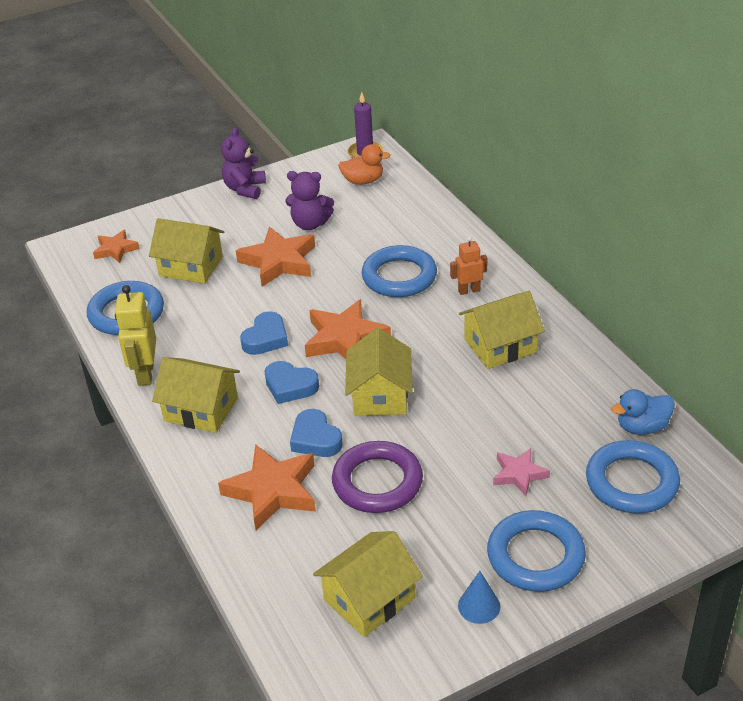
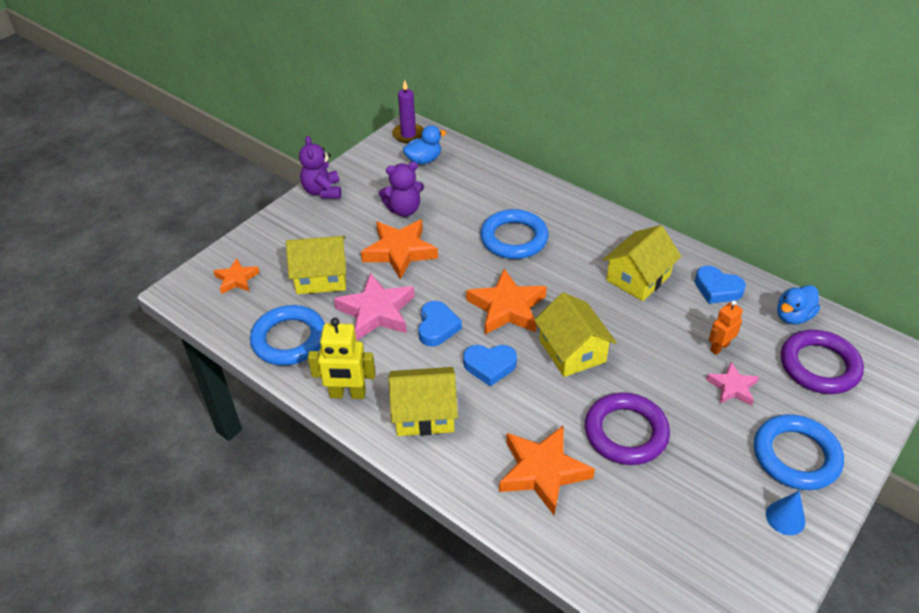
camera: 25 degrees left, 5 degrees up
yellow robot [115,285,156,386] -> yellow robot turned 60 degrees counterclockwise [308,318,375,399]
blue heart [290,409,343,457] -> blue heart moved to [695,266,746,304]
yellow house [313,531,423,637] -> none
orange duck [338,144,390,185] -> blue duck [403,125,446,165]
orange robot [450,236,488,295] -> orange robot moved to [709,300,743,355]
blue ring [586,440,680,514] -> purple ring [781,330,864,394]
none -> pink star [334,273,415,341]

